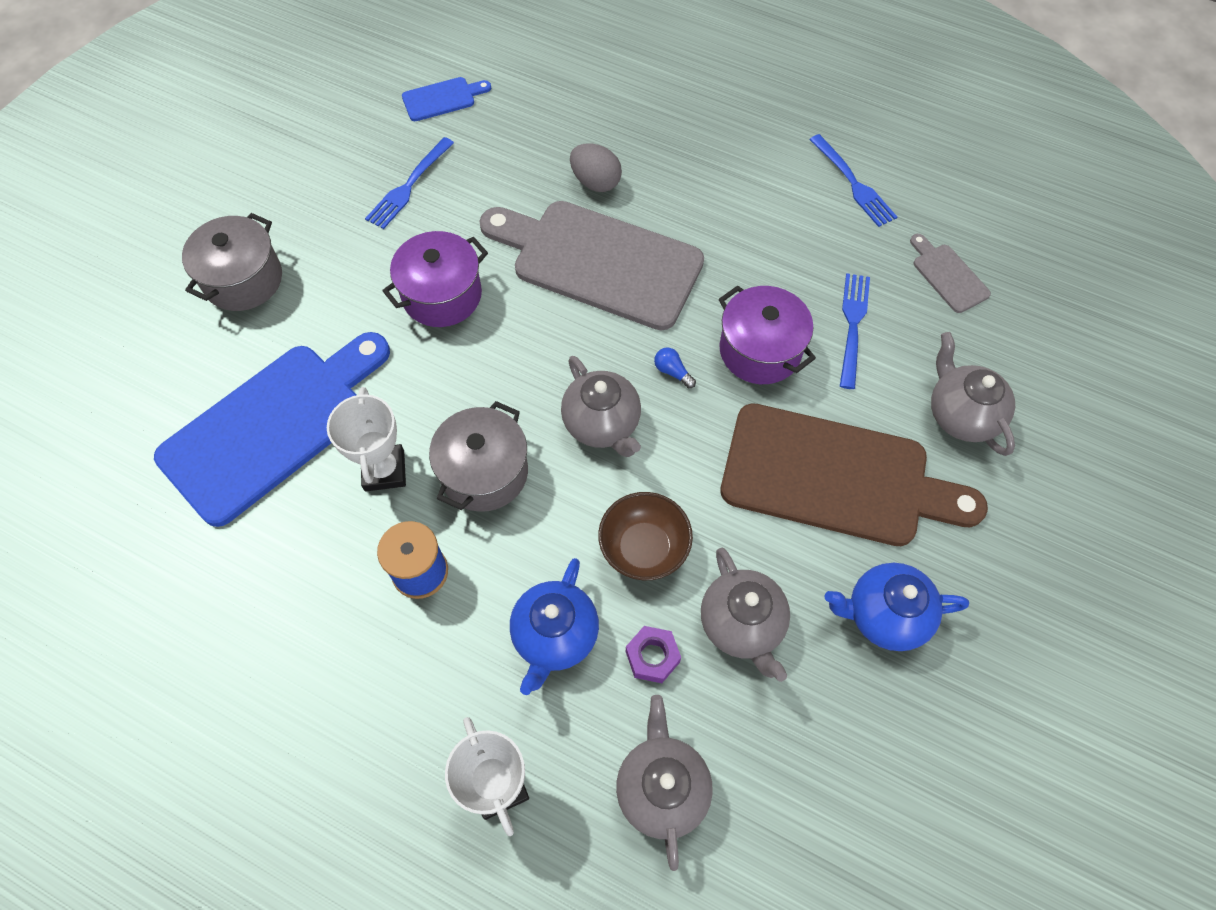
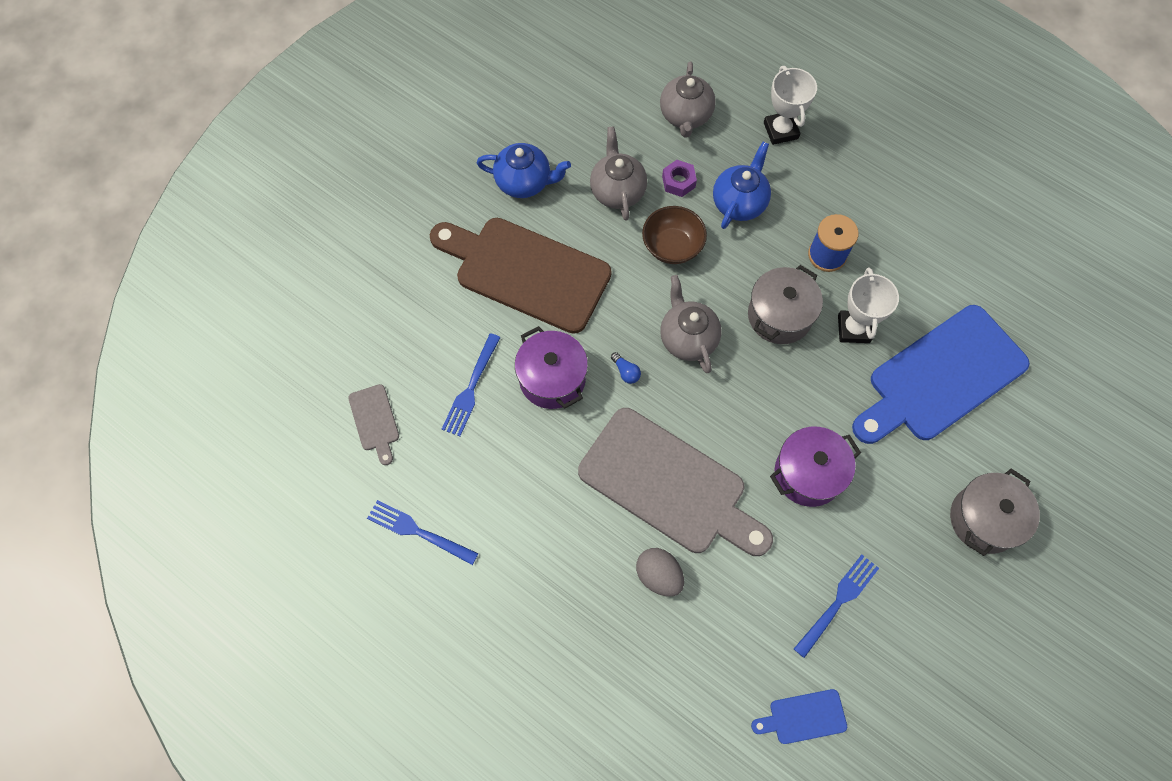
camera: 170 degrees left, 5 degrees up
blue fork [809,134,897,227] -> blue fork turned 45 degrees counterclockwise [367,500,479,565]
grey teapot [931,332,1015,456] -> none

